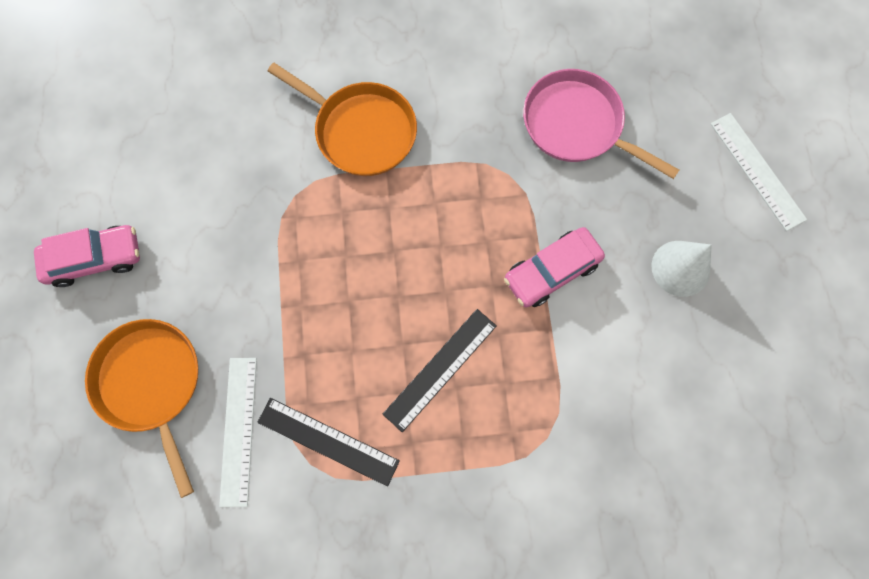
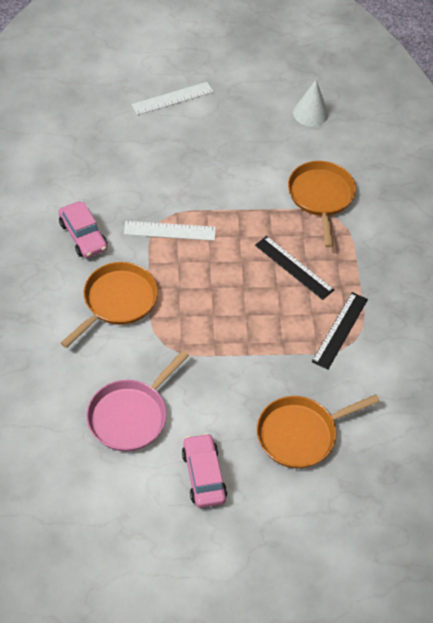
camera: 90 degrees left, 20 degrees down
white ruler [219,358,257,507] -> white ruler moved to [124,221,216,241]
pink car [504,227,605,307] -> pink car moved to [58,202,108,258]
pink pan [523,69,679,179] -> pink pan moved to [87,350,189,452]
white cone [651,241,712,297] -> white cone moved to [293,80,328,126]
none -> orange pan [288,161,356,248]

